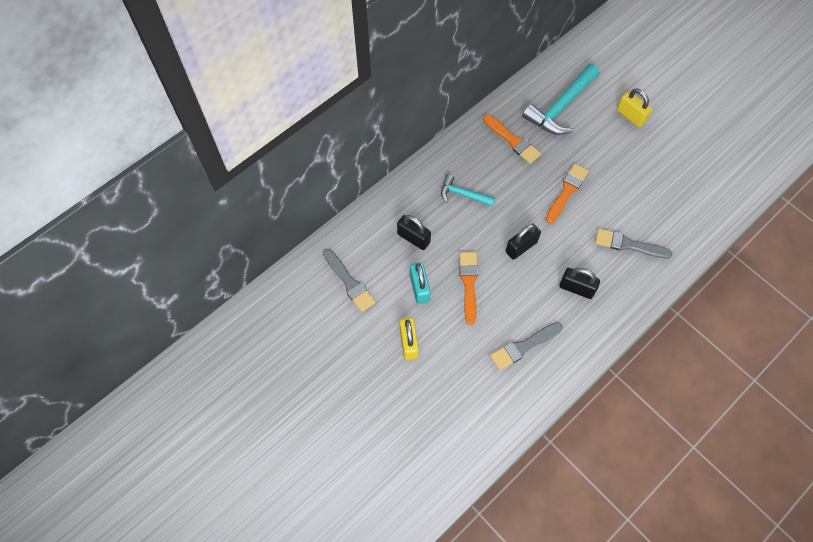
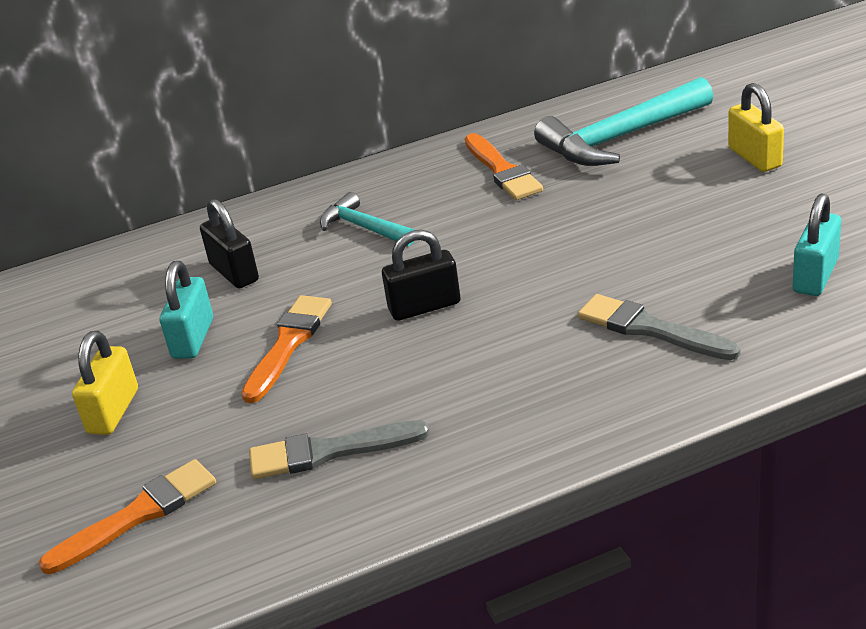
camera: 25 degrees right, 30 degrees down
grey brush [323,249,376,312] -> none
orange brush [546,164,589,223] -> orange brush moved to [39,459,216,574]
black padlock [559,268,600,299] -> none
none -> turquoise padlock [793,193,841,296]

